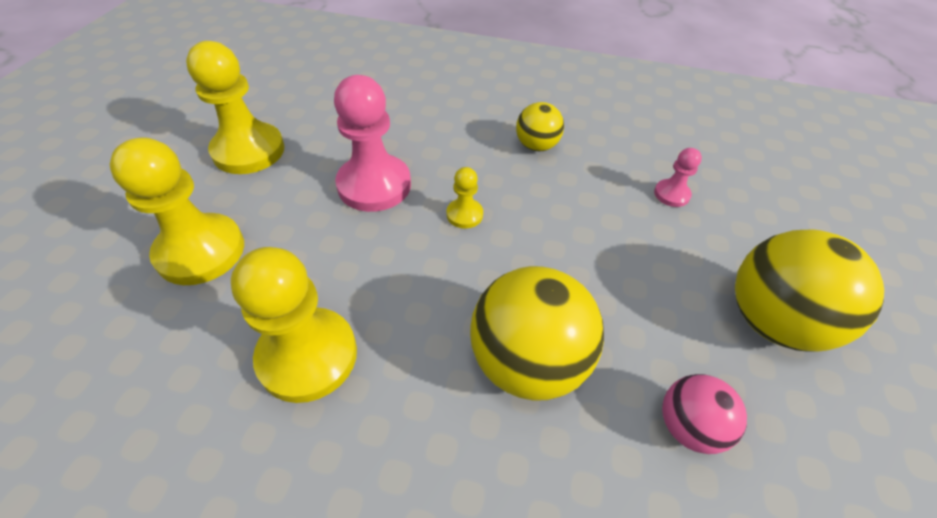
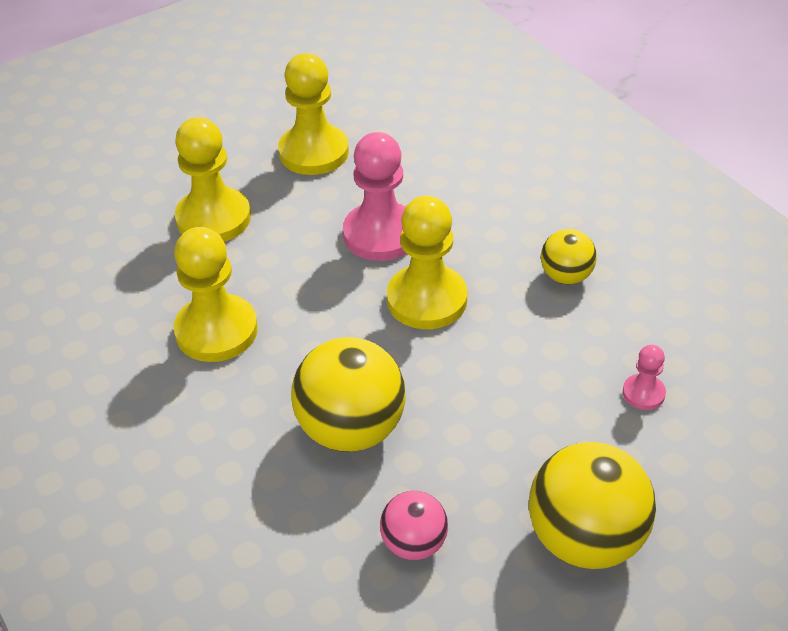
camera: 45 degrees right, 5 degrees down
yellow pawn [447,167,483,228] -> yellow pawn [387,196,467,329], size x2.09

